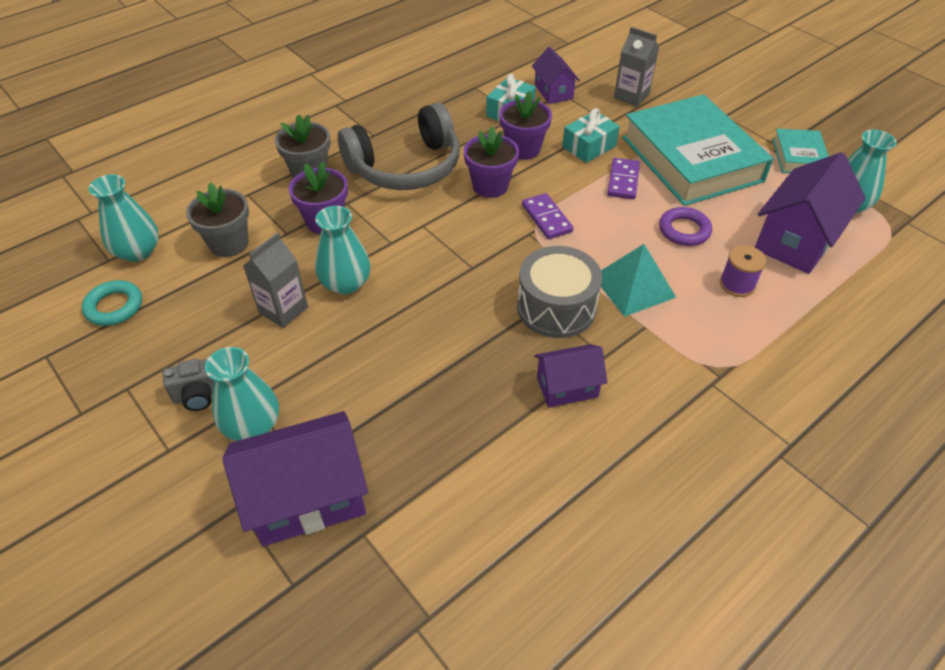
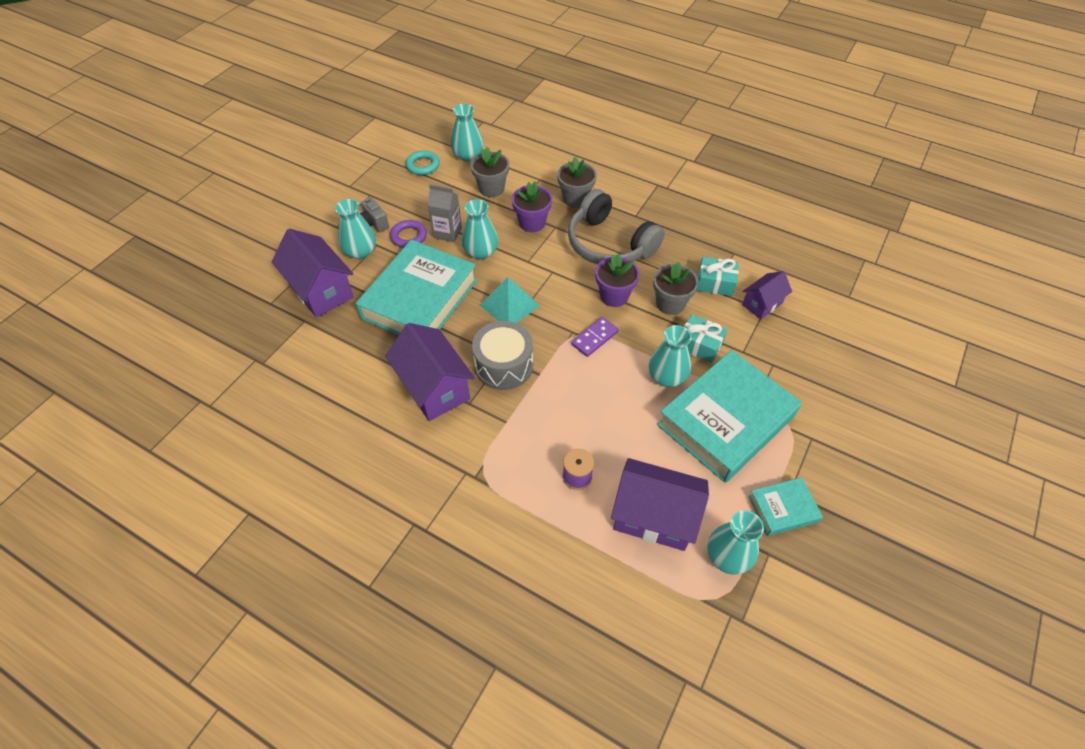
camera: 70 degrees right, 5 degrees up
purple flower pot [499,91,552,160] -> grey flower pot [653,262,698,315]
purple house [534,344,607,408] -> purple house [385,323,475,421], size x1.74
turquoise pyramid [601,244,677,317] -> turquoise pyramid moved to [480,277,540,323]
purple domino [607,158,640,199] -> turquoise vase [649,325,692,387]
grey carton [614,27,659,107] -> none
purple ring [659,207,712,246] -> purple ring moved to [390,220,427,248]
none -> turquoise book [356,240,477,335]

